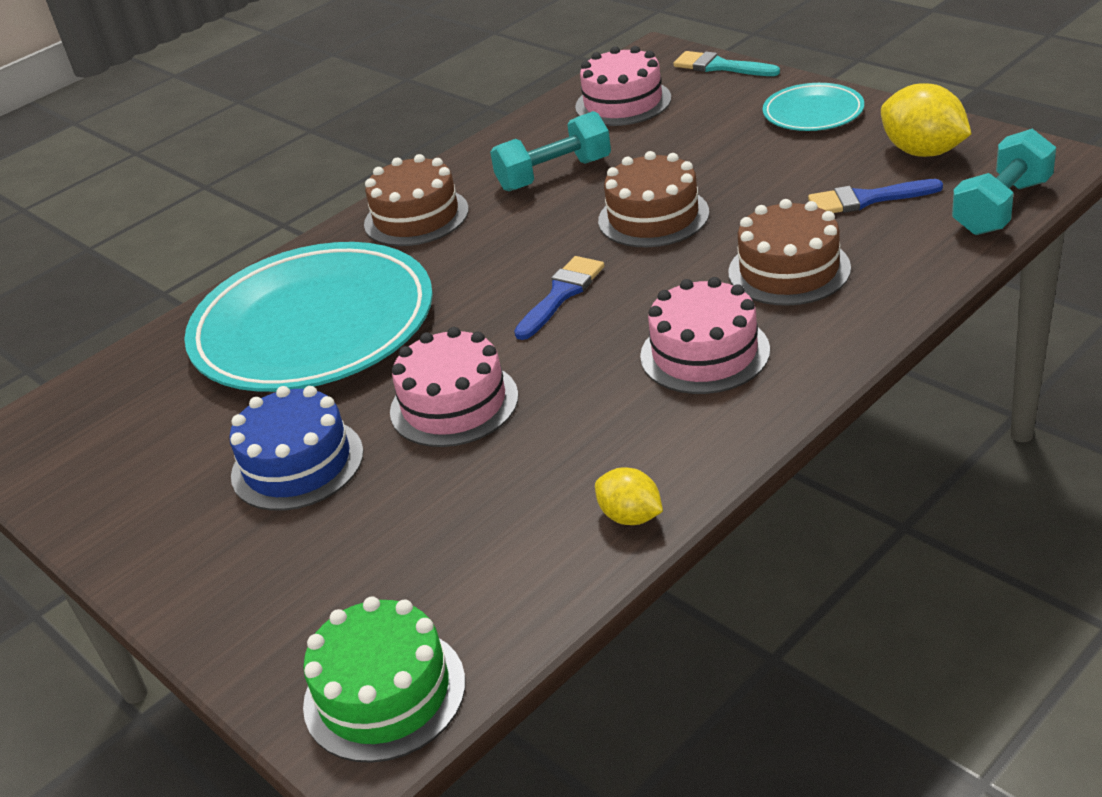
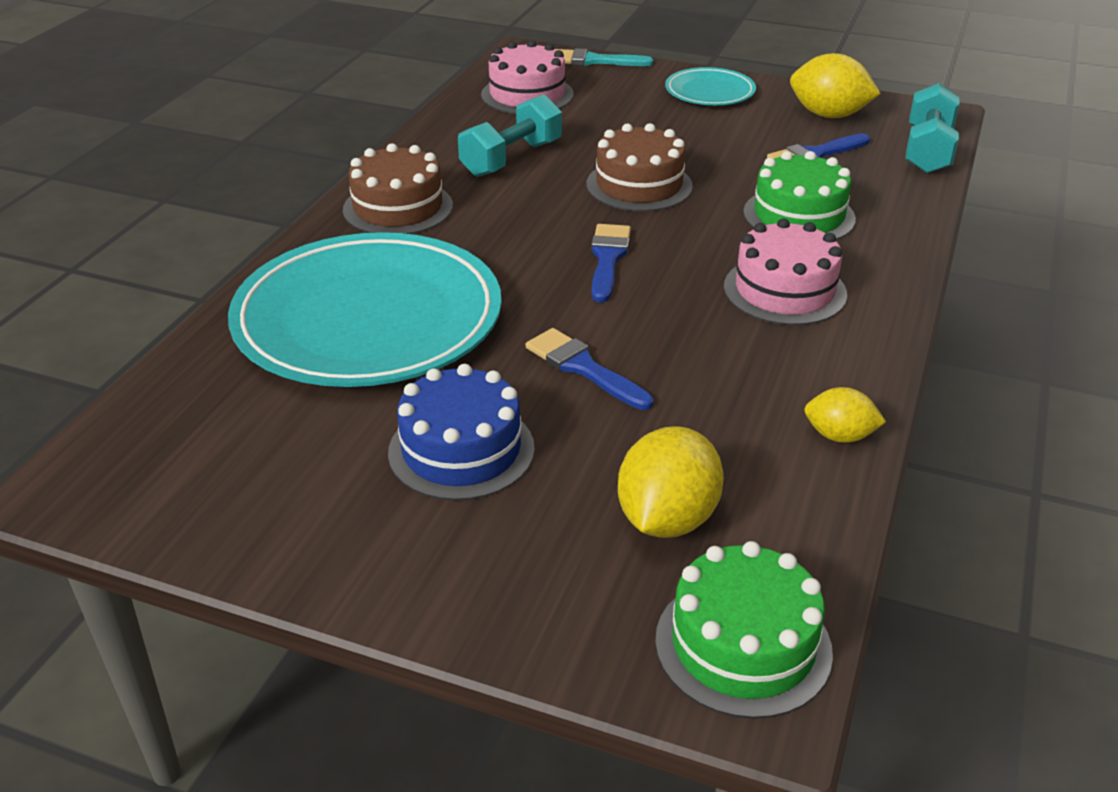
camera: 30 degrees left, 0 degrees up
pink cake [390,327,518,447] -> blue brush [526,328,653,410]
brown cake [728,199,851,306] -> green cake [743,151,856,240]
none -> yellow lemon [618,426,724,538]

